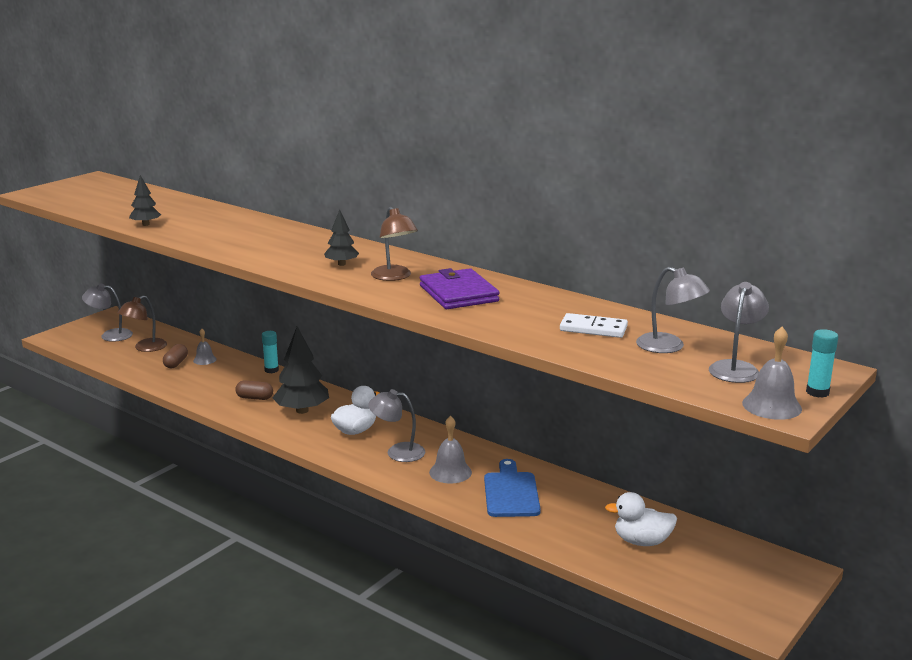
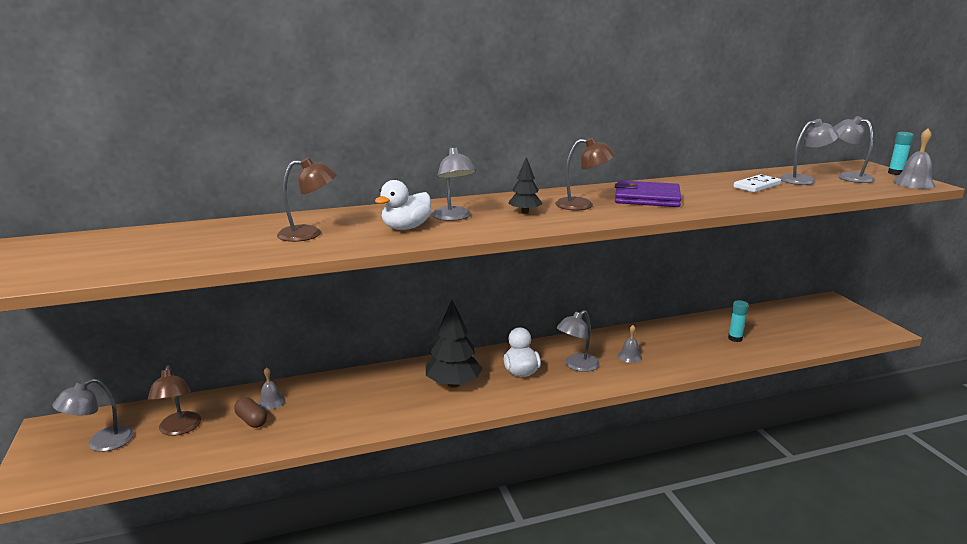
camera: 55 degrees left, 0 degrees up
black tree [129,175,161,226] -> none
brown capsule [235,381,273,400] -> none
turquoise glue stick [262,331,279,373] -> turquoise glue stick moved to [728,300,749,342]
grey bell [429,416,472,484] -> grey bell [618,325,642,363], size x0.66
blue cutting board [484,459,541,517] -> none
white duck [605,492,677,546] -> white duck moved to [375,180,431,230]
none -> brown lamp [277,158,337,242]
none -> grey lamp [432,147,476,221]

